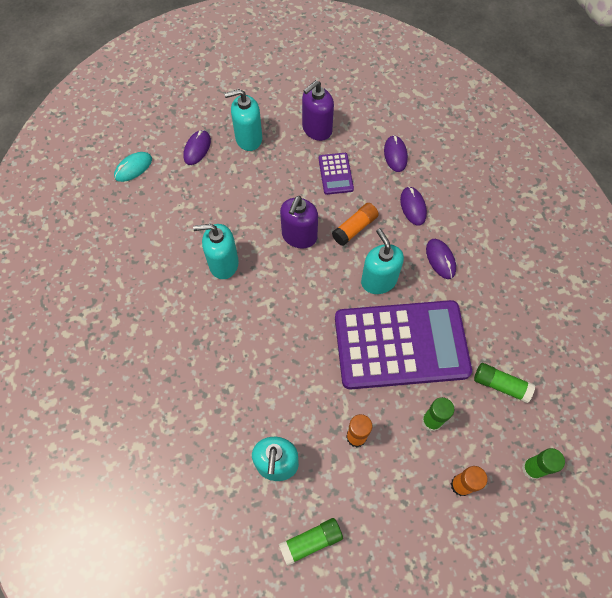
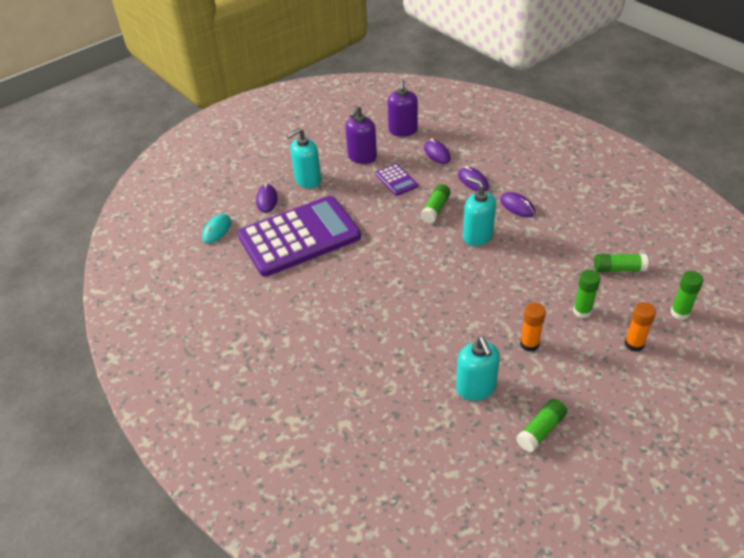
camera: 20 degrees left, 20 degrees down
turquoise soap dispenser [193,224,239,279] -> none
purple soap dispenser [280,196,318,249] -> purple soap dispenser moved to [387,80,418,137]
orange glue stick [332,203,379,246] -> green glue stick [421,184,451,224]
purple calculator [335,300,472,389] -> purple calculator moved to [238,196,361,277]

